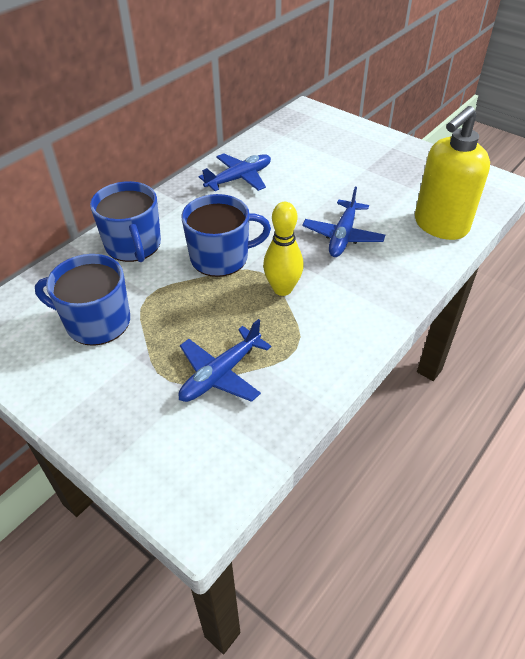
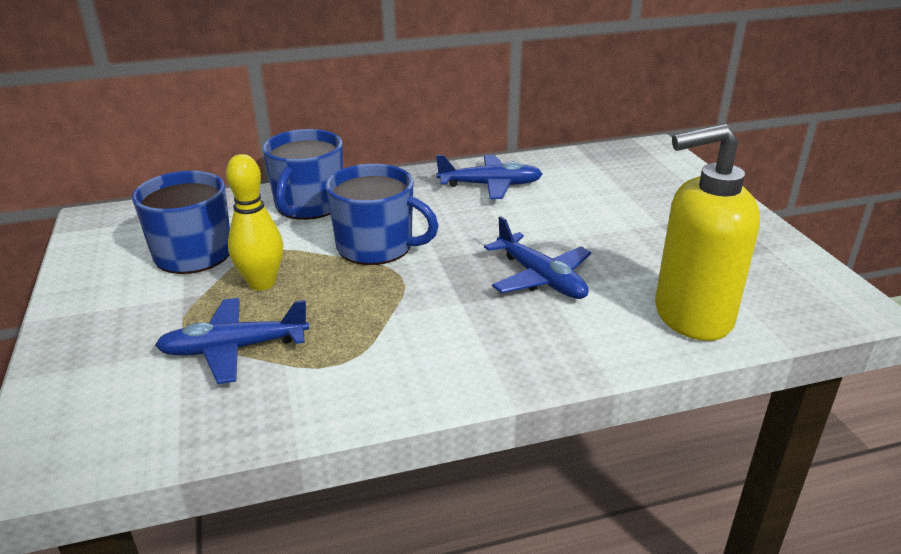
camera: 35 degrees right, 15 degrees down
yellow bowling pin [263,202,304,296] -> yellow bowling pin moved to [226,154,283,290]
blue plane [302,187,385,257] -> blue plane turned 90 degrees counterclockwise [484,216,591,299]

